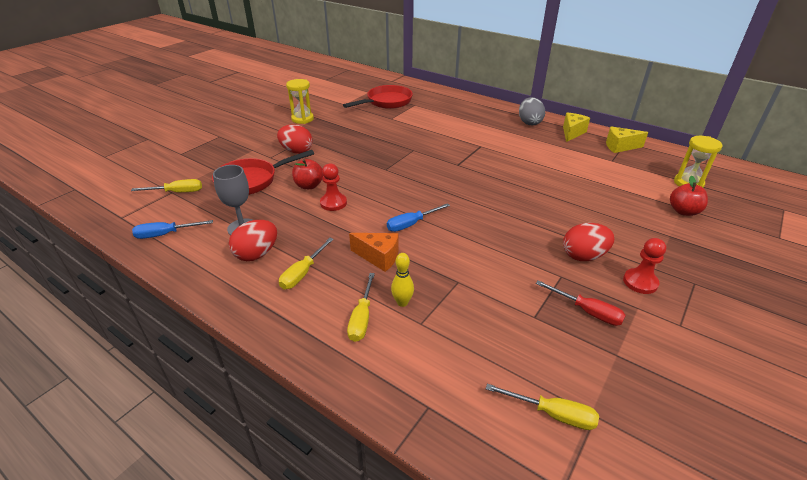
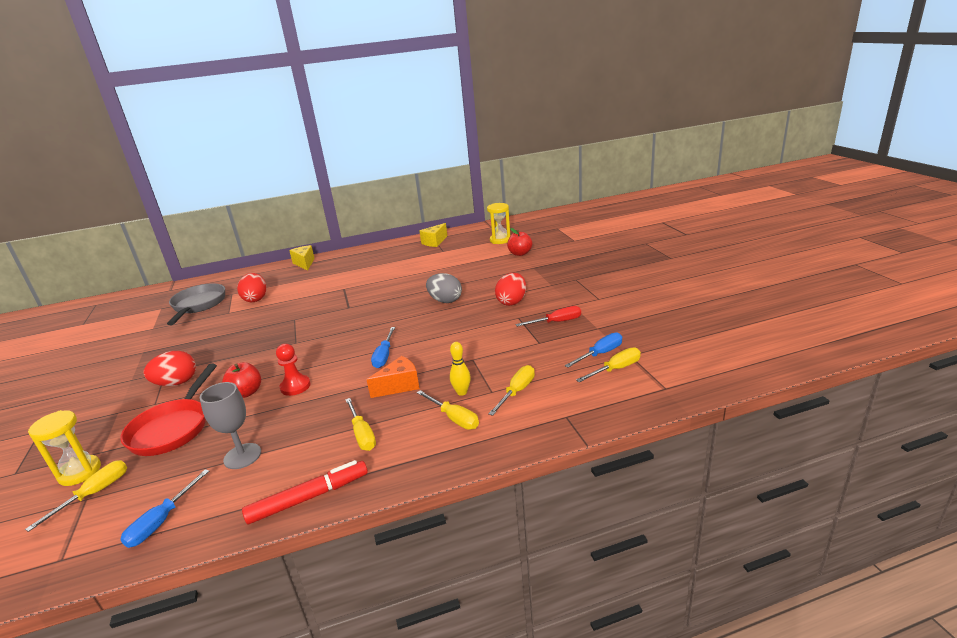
camera: 50 degrees left, 10 degrees down
red egg [229,220,277,261] -> red egg moved to [237,273,267,302]
yellow hourglass [286,79,314,124] -> yellow hourglass moved to [28,410,101,486]
red pan [343,85,413,109] -> grey pan [167,283,225,325]
grey egg [519,97,545,126] -> grey egg moved to [426,273,462,303]
yellow cheese [563,113,590,142] -> yellow cheese moved to [289,245,315,271]
red pawn [623,238,666,294] -> none
none -> red marker [242,460,368,524]
none -> yellow screwdriver [488,365,535,416]
none -> blue screwdriver [565,332,622,368]

